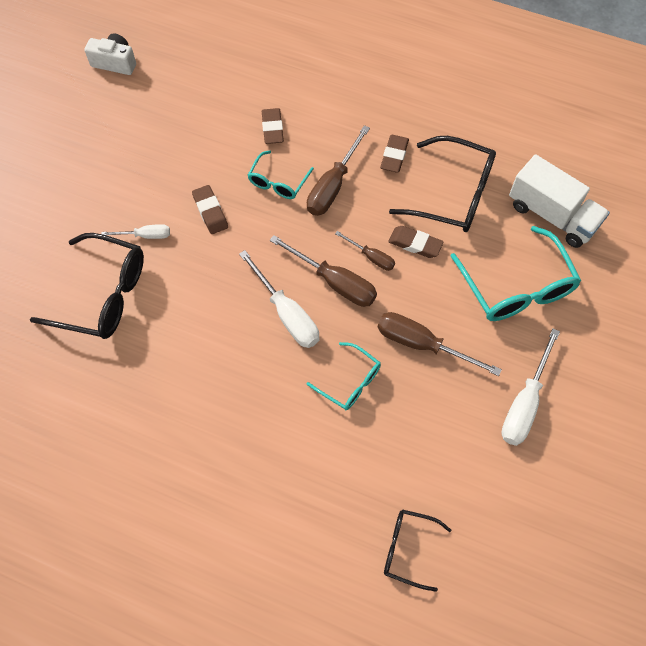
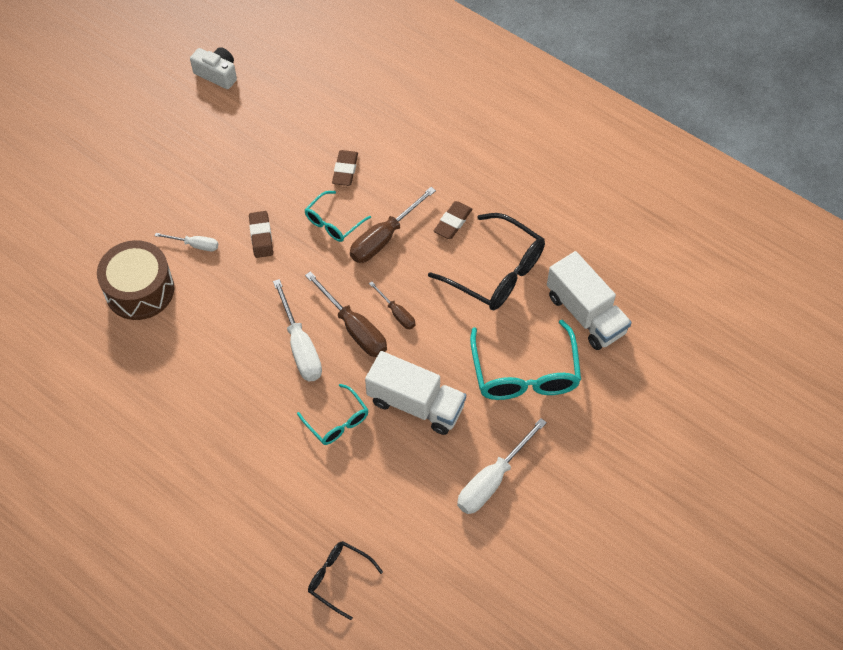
camera: 15 degrees right, 5 degrees down
black glasses [30,233,144,339] -> brown drum [97,240,174,320]
brown screwdriver [378,312,502,376] -> white truck [365,351,466,435]
brown eraser [388,226,444,258] -> none

